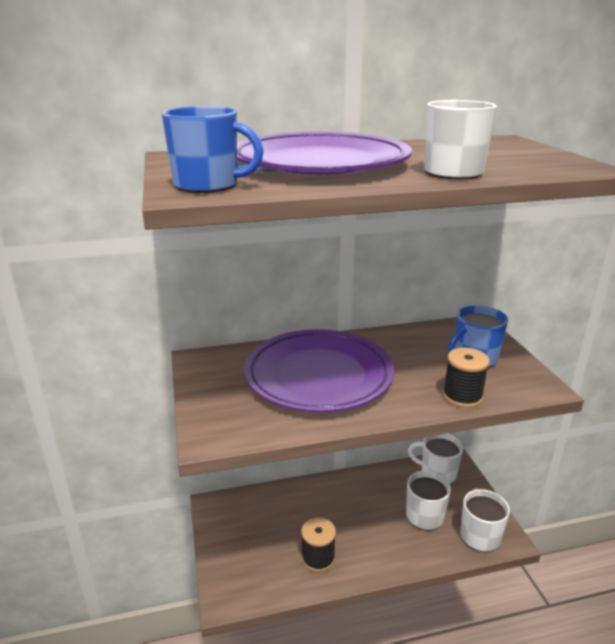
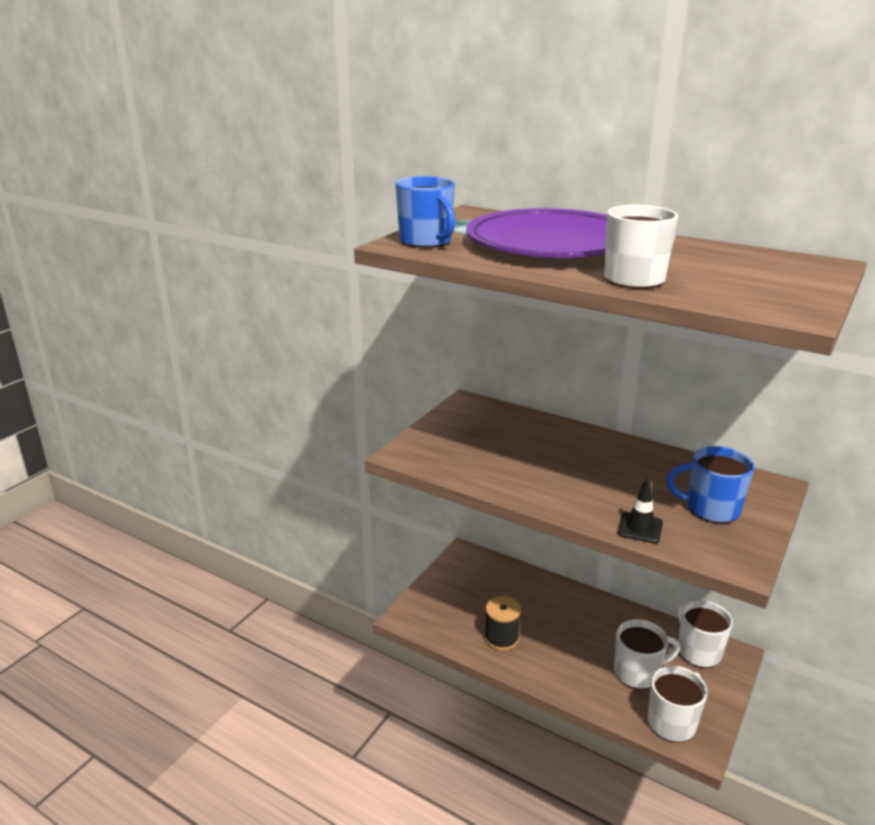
camera: 45 degrees right, 0 degrees up
purple plate [244,329,394,413] -> none
black spool [443,348,490,408] -> black traffic cone [617,479,663,543]

